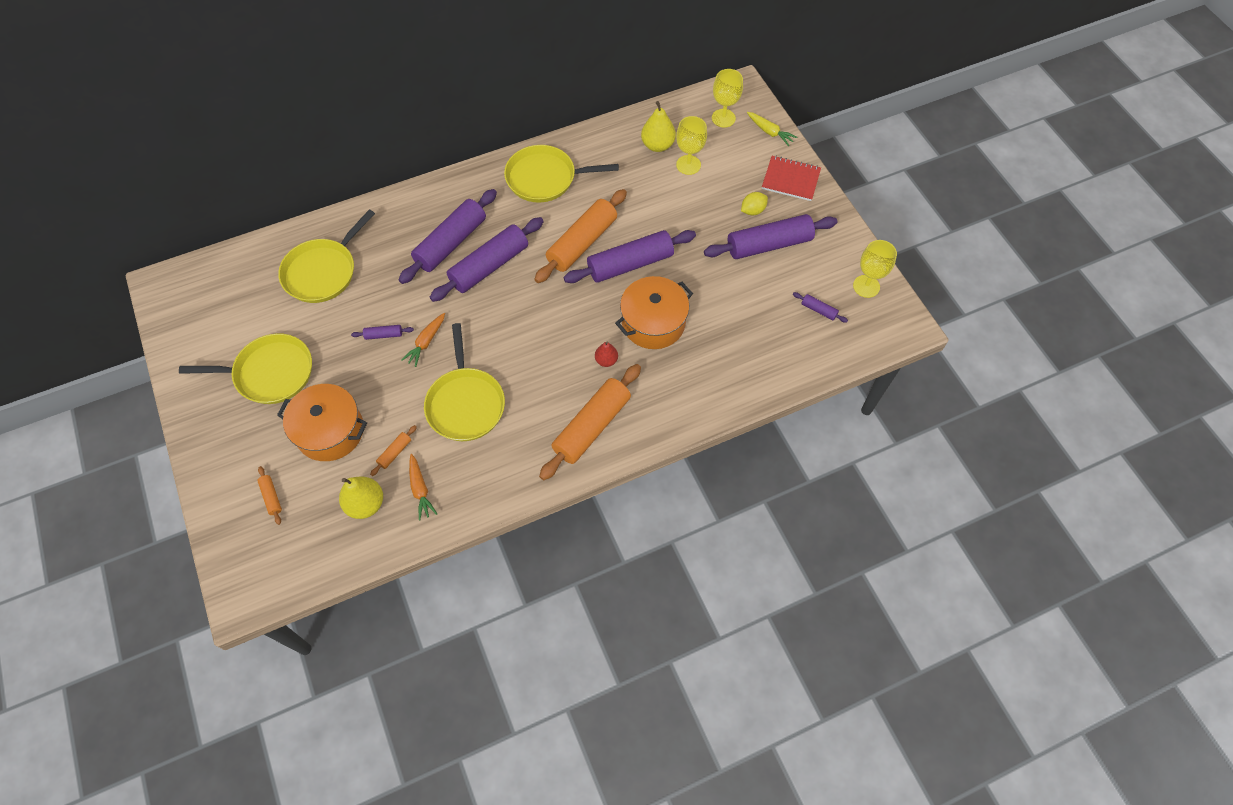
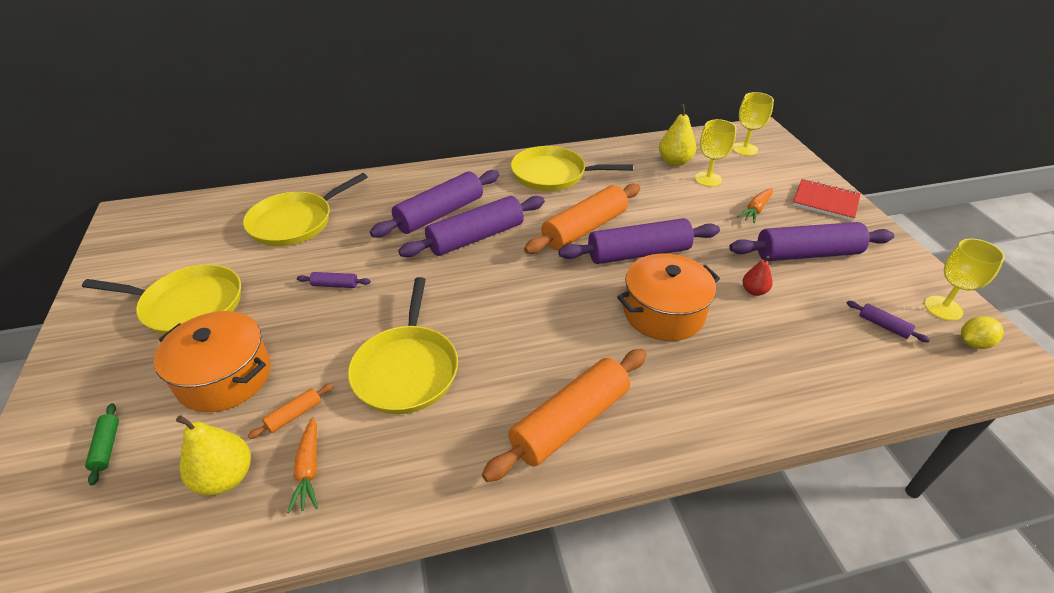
camera: 10 degrees right, 20 degrees down
orange rolling pin [257,466,282,525] -> green rolling pin [85,403,119,485]
orange carrot [402,313,445,367] -> orange carrot moved to [737,188,773,223]
red pear [595,341,618,367] -> red pear moved to [743,256,772,296]
yellow lemon [741,192,768,216] -> yellow lemon moved to [961,316,1004,349]
yellow carrot [747,112,797,146] -> none

